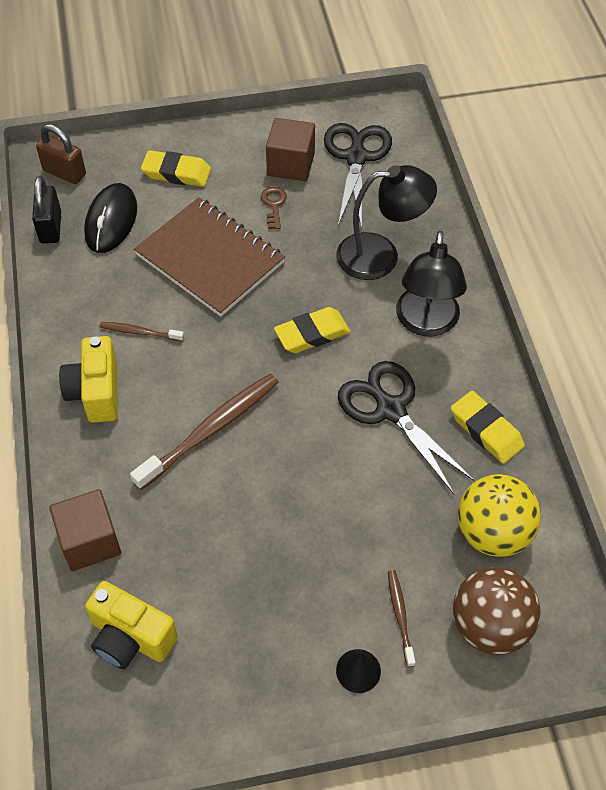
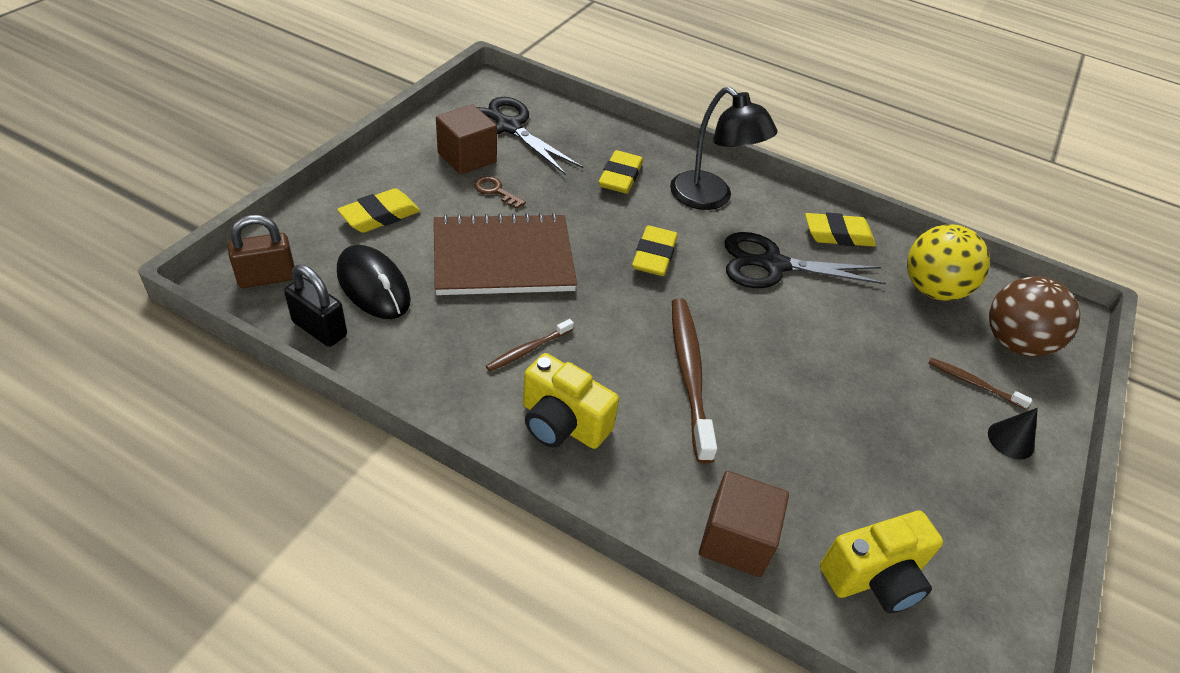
camera: 55 degrees left, 10 degrees down
black lamp [336,165,437,280] -> yellow eraser [598,150,643,194]

